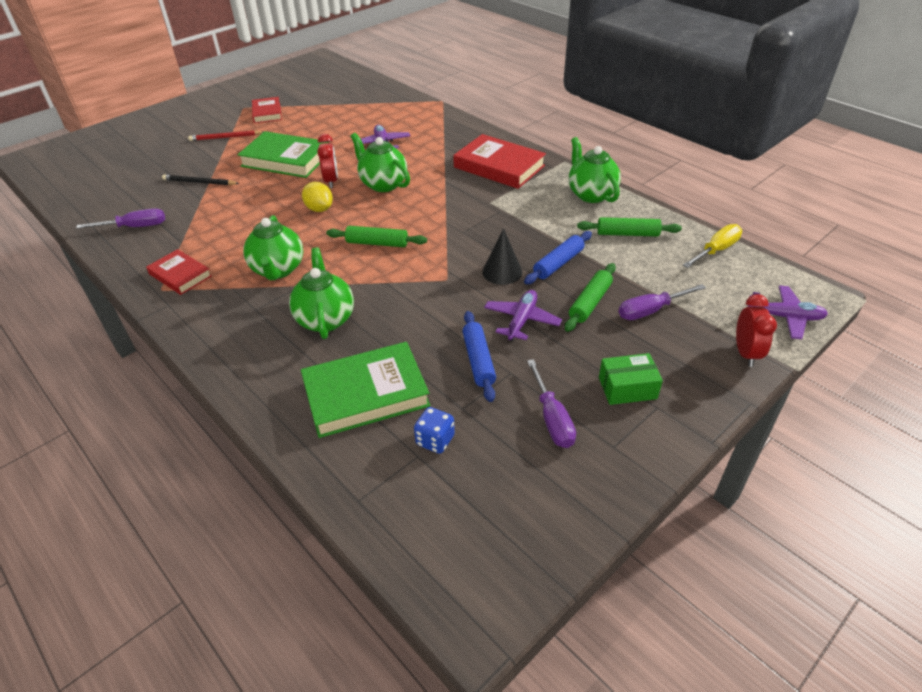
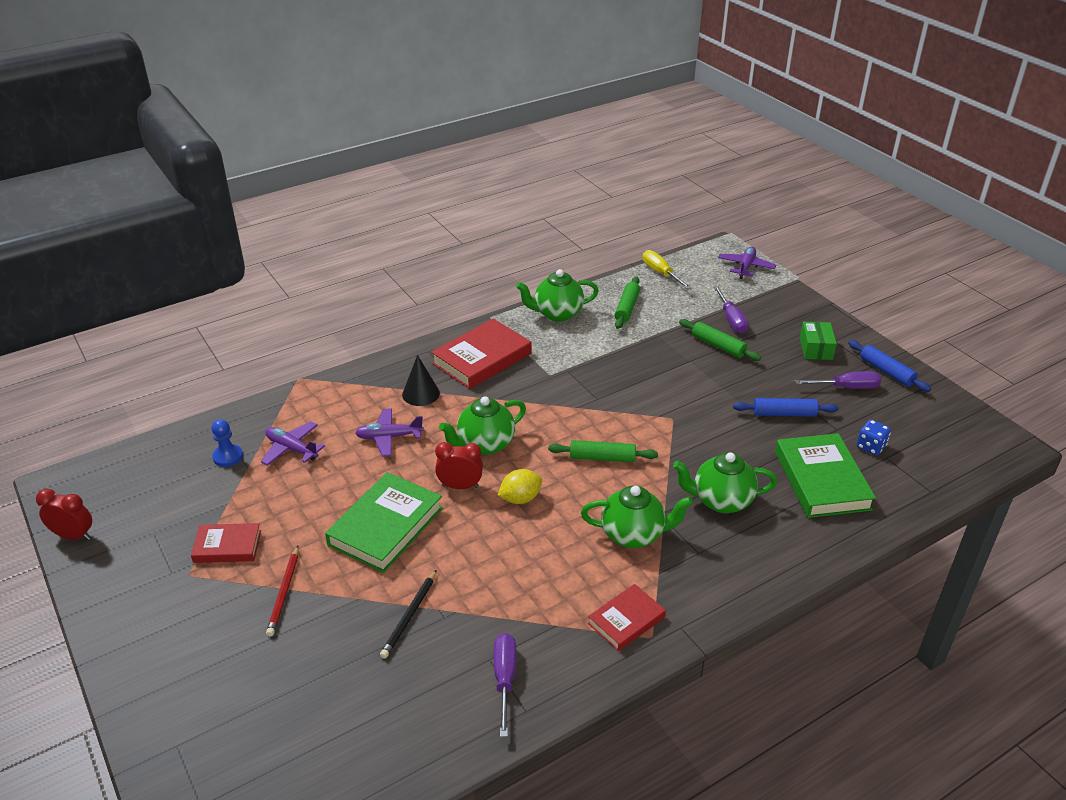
camera: 80 degrees left, 5 degrees down
green rolling pin [326,226,427,247] -> green rolling pin turned 75 degrees clockwise [548,440,658,462]
black cone [482,228,522,285] -> black cone moved to [402,355,440,406]
purple plane [484,290,562,342] -> purple plane moved to [261,421,325,466]
blue rolling pin [524,231,592,284] -> blue rolling pin moved to [848,340,931,392]
red clock [736,294,777,367] -> red clock moved to [36,489,92,540]
none -> blue pawn [212,419,243,467]

